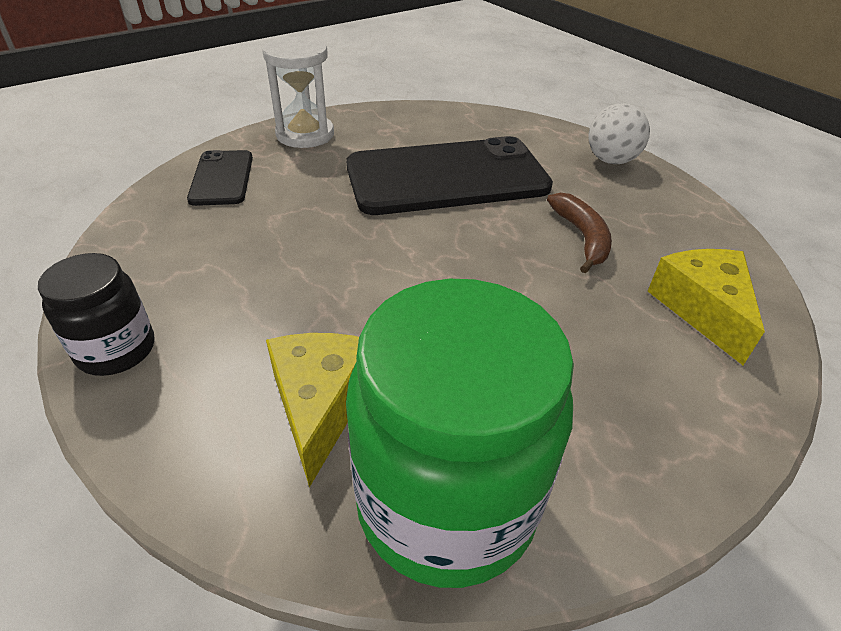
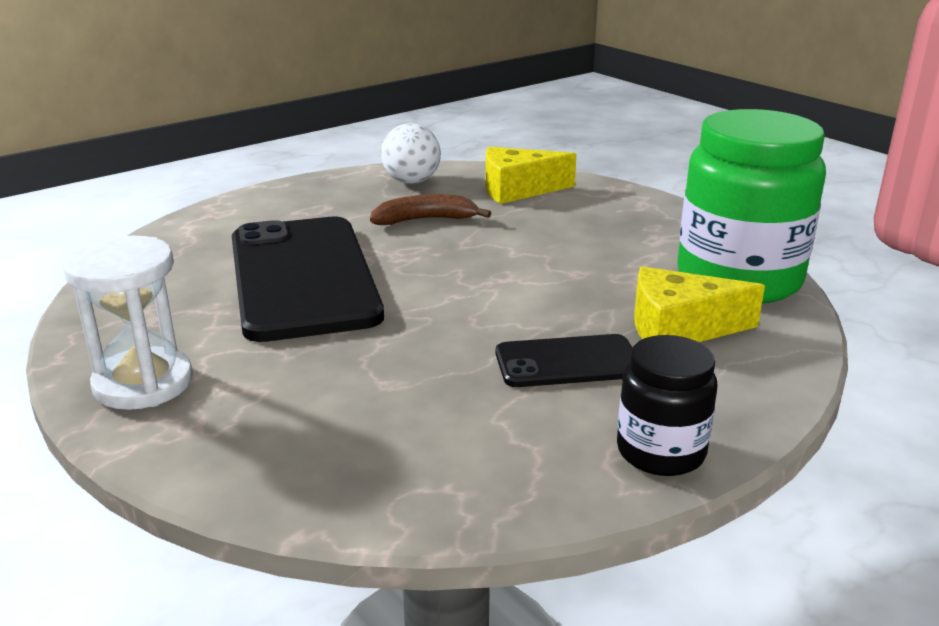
camera: 90 degrees left, 15 degrees down
black phone [187,150,253,206] -> black phone moved to [496,334,632,387]
white ball [589,103,650,164] -> white ball moved to [381,123,441,184]

